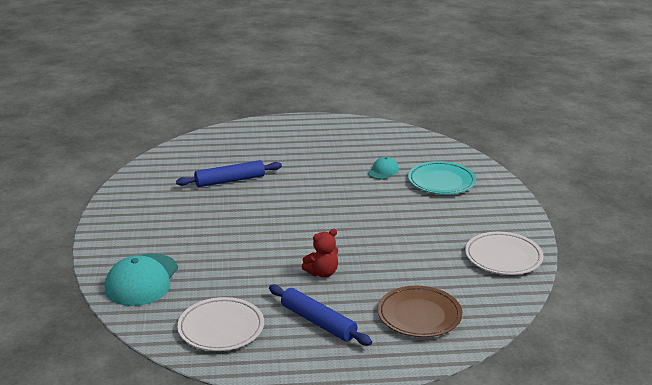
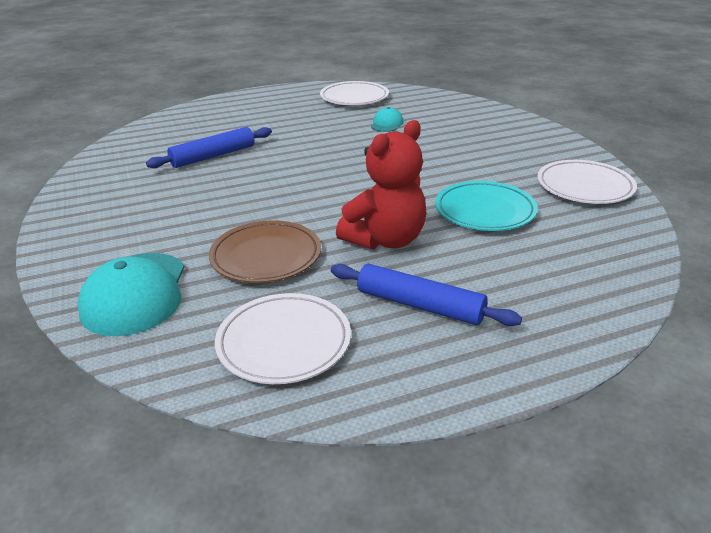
camera: 15 degrees left, 5 degrees up
red teddy bear [302,229,338,277] -> red teddy bear [336,120,427,250], size x1.74
brown plate [377,286,463,337] -> brown plate moved to [209,220,321,283]
turquoise plate [408,161,476,195] -> turquoise plate moved to [435,181,538,231]
none -> white plate [320,81,389,105]

